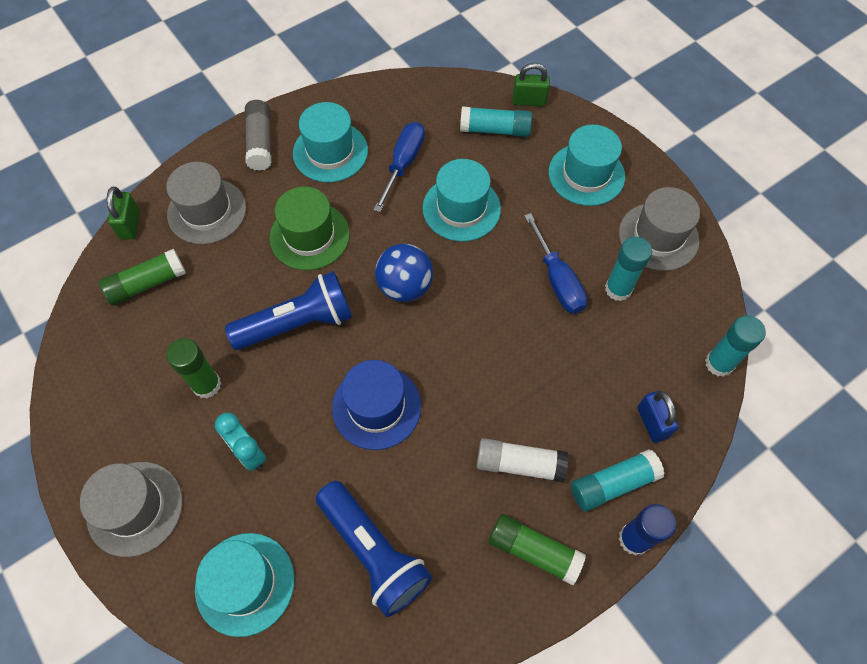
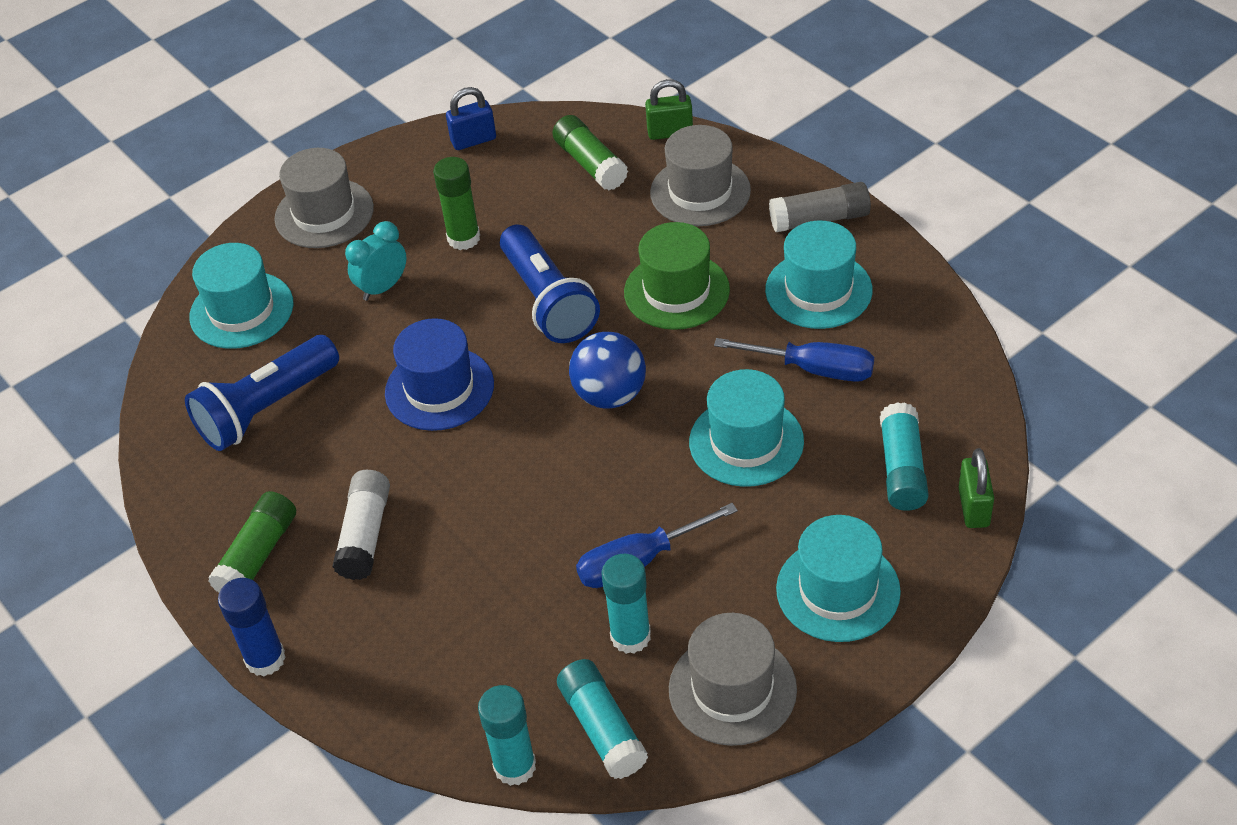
camera: 90 degrees right, 15 degrees down
turquoise glue stick [571,449,665,511] -> turquoise glue stick moved to [557,659,648,779]
blue padlock [638,391,679,443] -> blue padlock moved to [446,87,496,150]

